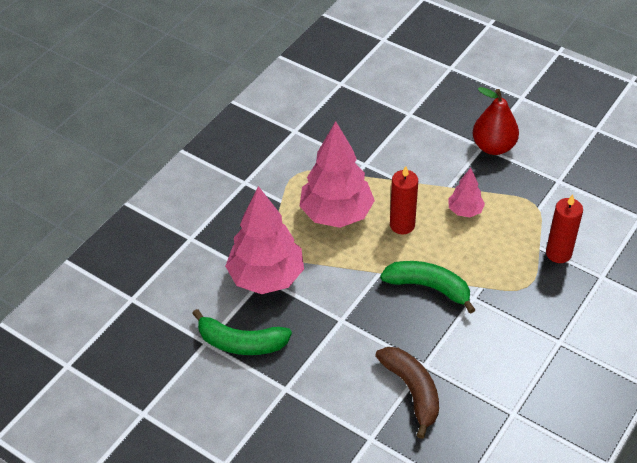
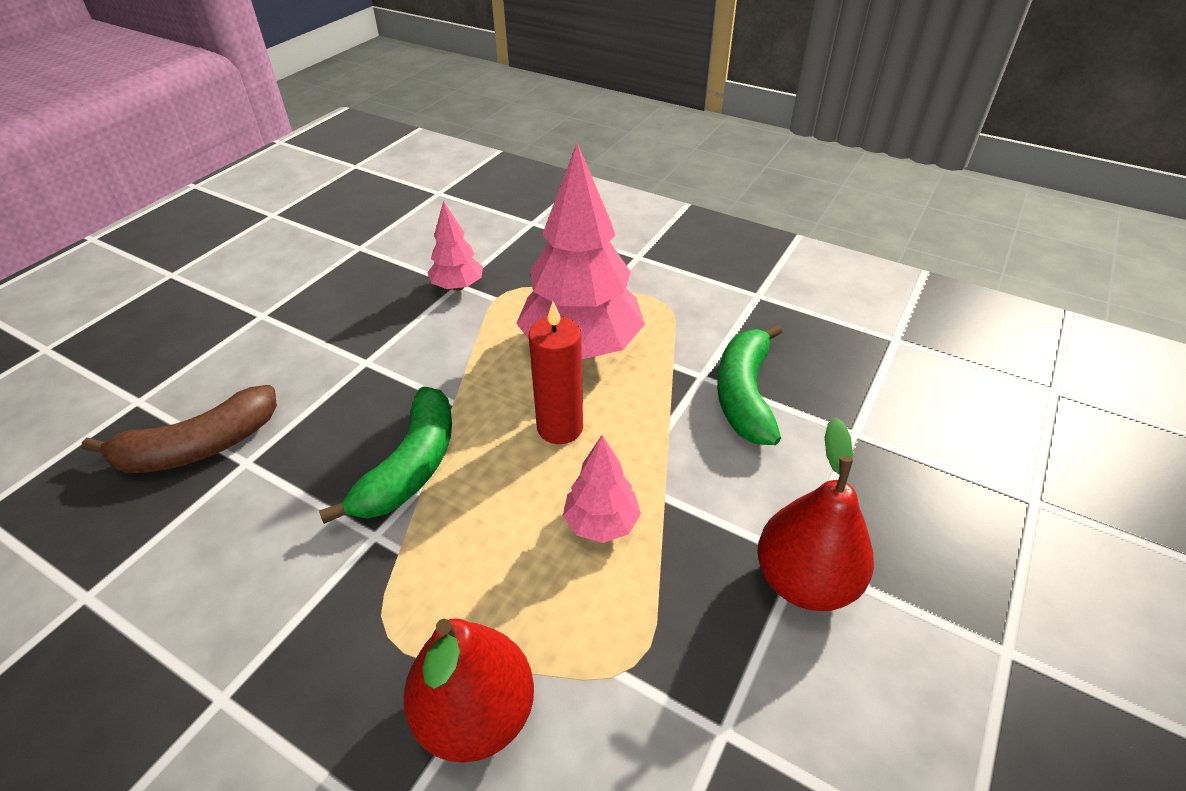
camera: 85 degrees right, 5 degrees down
green banana [192,309,292,355] -> green banana moved to [717,324,782,445]
pink tree [225,186,304,294] -> pink tree [428,201,483,291], size x0.49
red candle [546,194,583,263] -> red pear [403,618,534,763]

